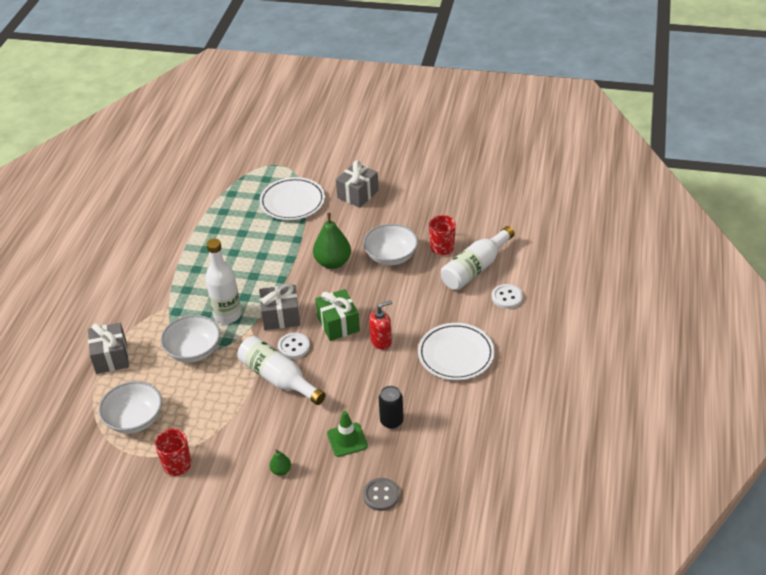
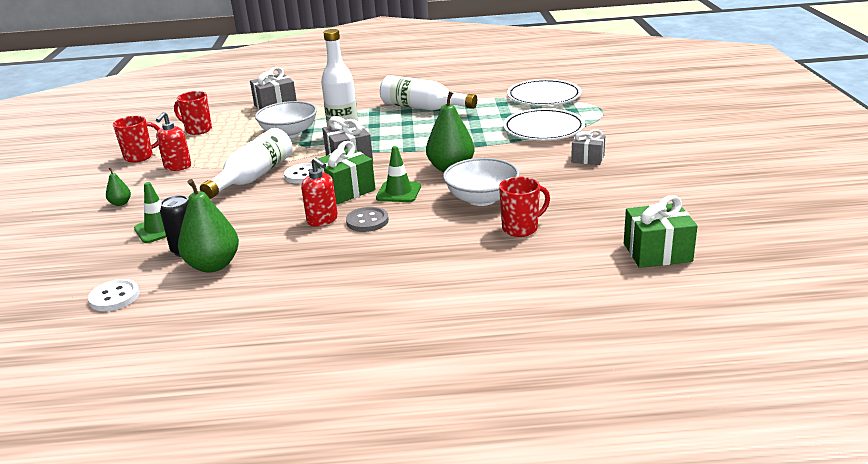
camera: 75 degrees right, 15 degrees down
white bowl [99,381,162,434] -> red mug [174,91,212,135]
grey gift [336,160,379,208] -> grey gift [571,129,605,165], size x0.65
grey button [363,478,399,511] -> grey button moved to [346,207,389,232]
white plate [418,323,495,380] -> white plate moved to [507,79,582,106]
white bottle [441,226,515,290] -> white bottle moved to [380,75,477,111]
white button [492,284,523,309] -> white button moved to [88,279,140,311]
none -> red soap dispenser [156,112,191,171]
none -> green pear [178,179,239,273]
none -> green traffic cone [376,146,421,202]
none -> green gift [624,195,697,268]

